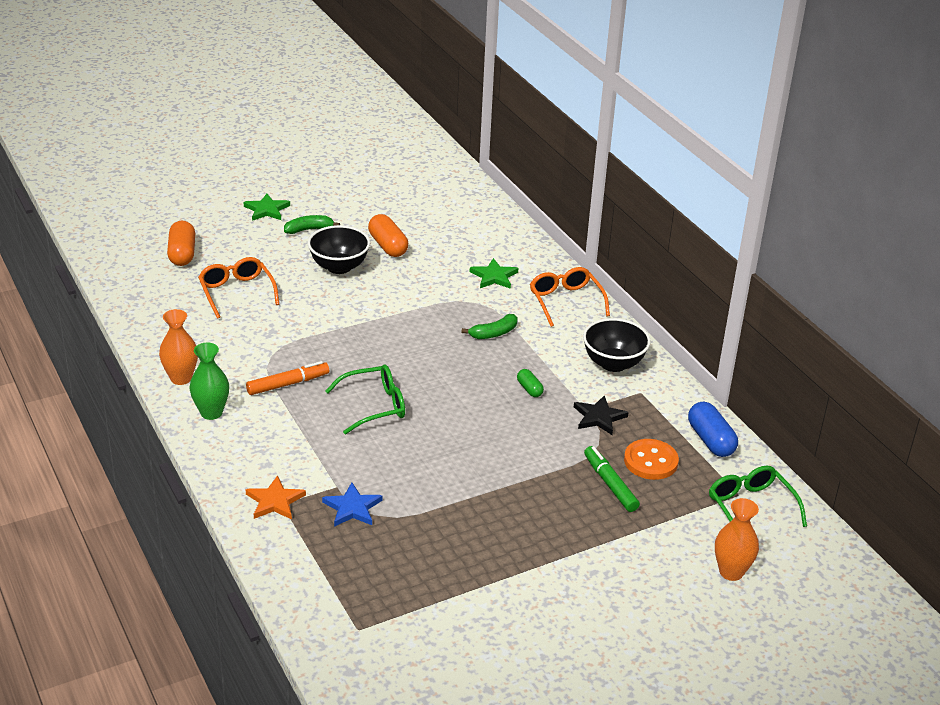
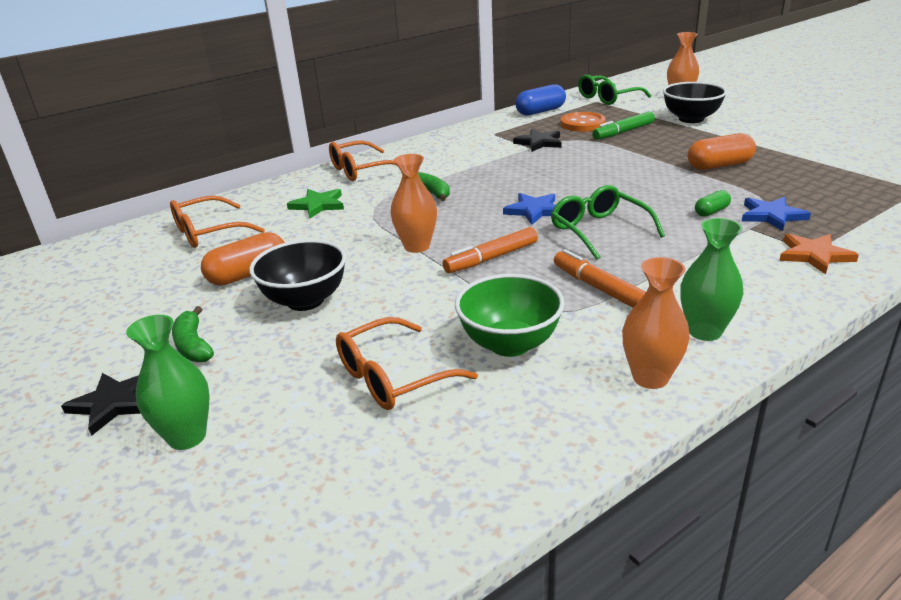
camera: 95 degrees left, 5 degrees down
orange capsule [167,221,195,266] -> orange capsule moved to [688,133,756,170]
green star [244,194,290,221] -> black star [61,373,141,436]
green capsule [517,369,544,397] -> green capsule moved to [695,190,731,217]
black bowl [583,318,651,372] -> black bowl moved to [663,82,727,123]
none -> green vase [126,315,209,450]
none -> orange glasses [170,196,265,248]
none -> orange vase [390,154,437,253]
none -> orange marker [443,227,538,273]
none -> green bowl [455,274,565,357]
none -> blue star [503,193,556,225]

